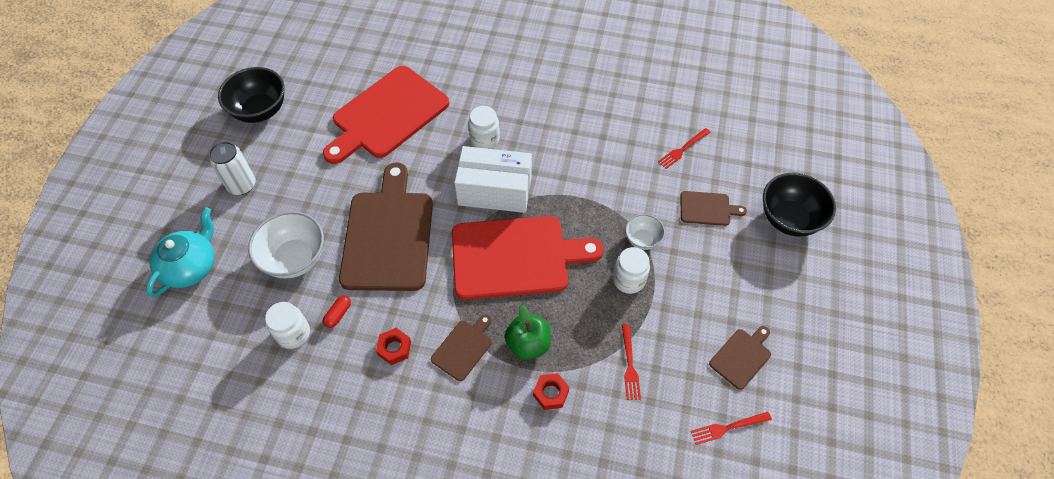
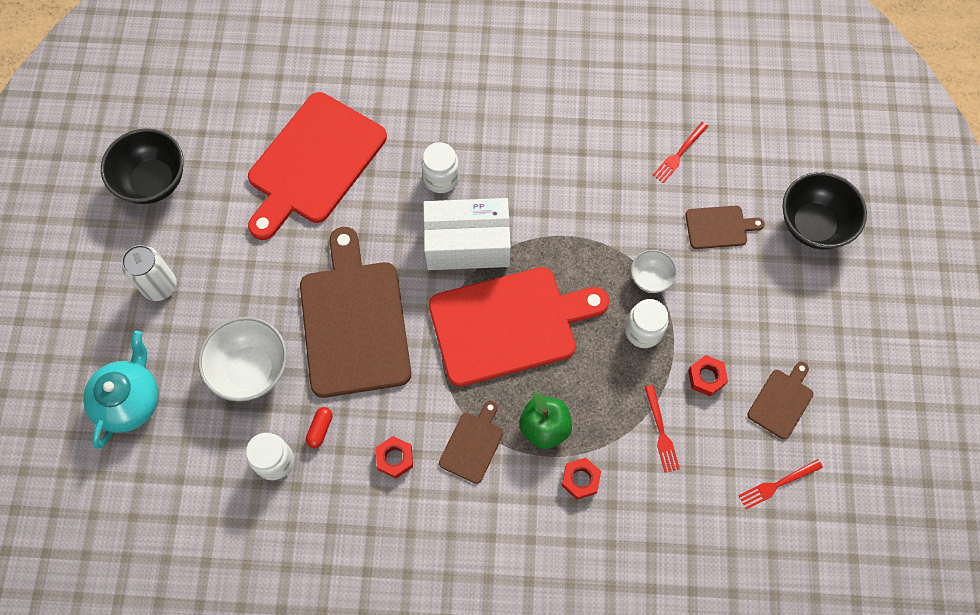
camera: 10 degrees left, 10 degrees up
none -> red nut [688,355,728,396]

